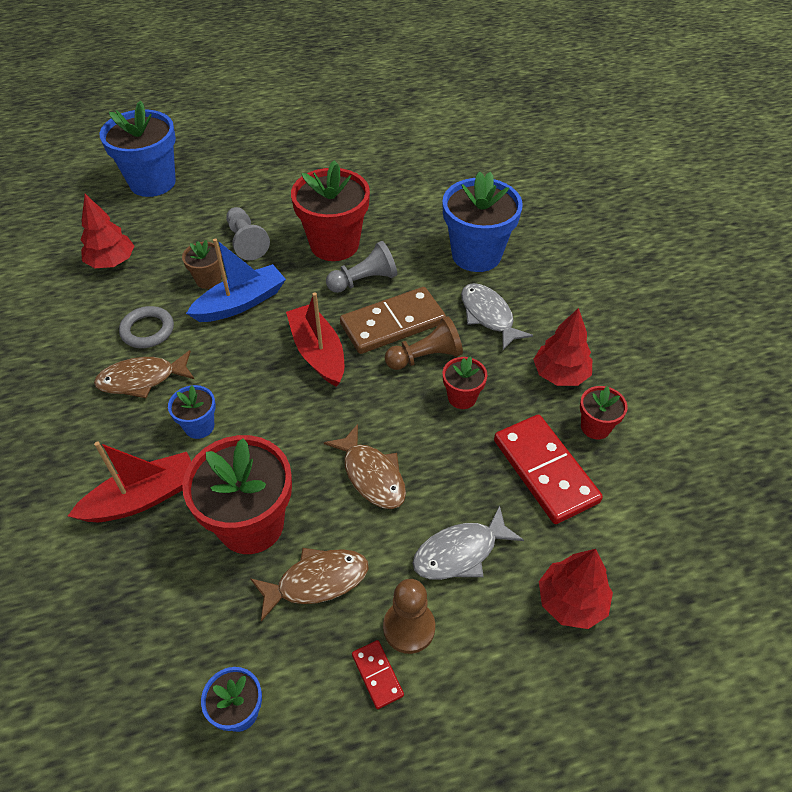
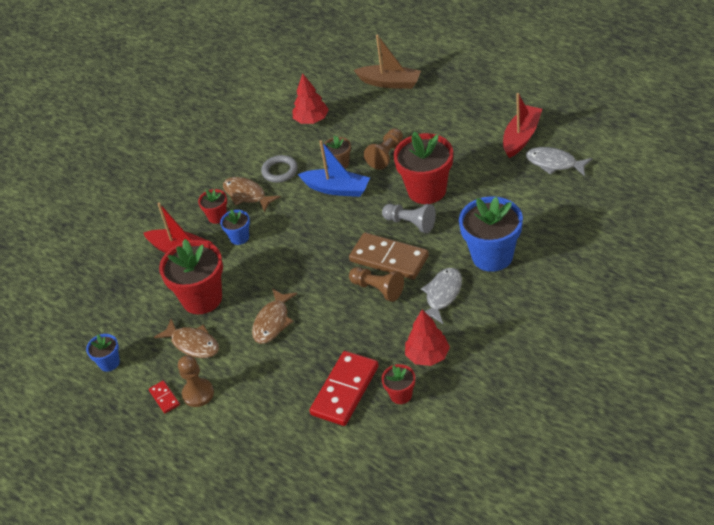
camera: 60 degrees right, 5 degrees down
blue flower pot [99,100,176,197] -> brown boat [354,35,421,89]
grey pawn [226,207,270,260] -> brown pawn [364,128,403,170]
red boat [286,293,344,387] -> red boat moved to [503,93,542,158]
red domino [352,640,404,709] -> red domino turned 60 degrees counterclockwise [149,380,180,413]
grey fish [413,506,524,580] -> grey fish moved to [526,147,592,176]
red flower pot [443,356,487,409] -> red flower pot moved to [198,189,227,224]
red tree [539,549,613,629] -> none

